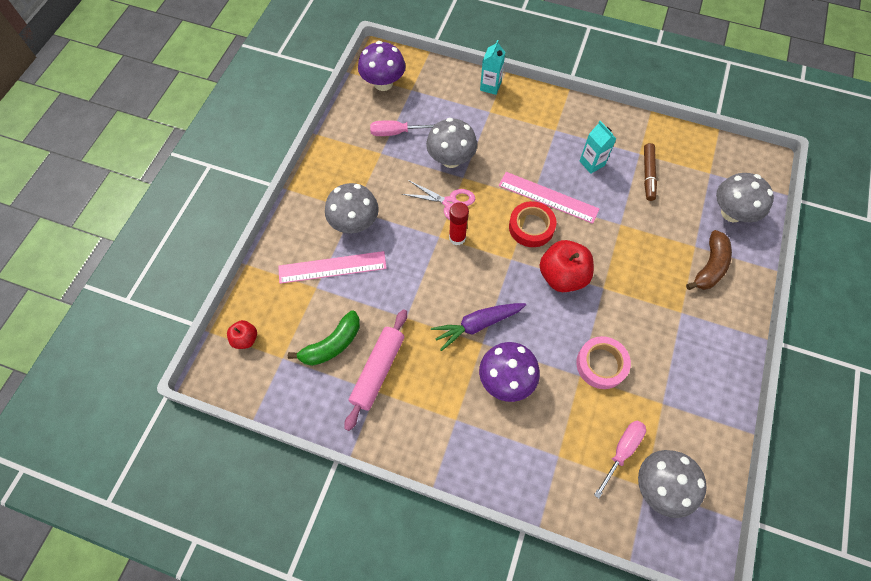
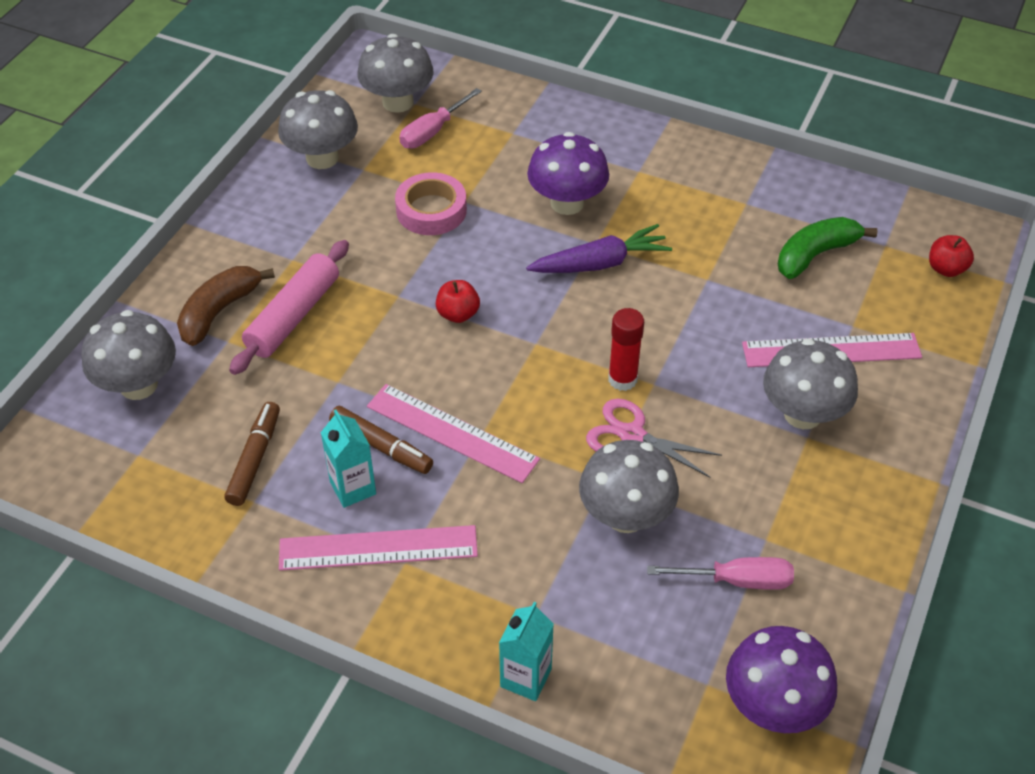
camera: 175 degrees left, 15 degrees down
pink rolling pin [344,309,407,431] -> pink rolling pin moved to [229,240,349,375]
red tape [509,201,557,247] -> none
red apple [539,240,594,292] -> red apple [436,280,480,323], size x0.53
none -> grey mushroom [278,90,358,169]
none -> pink ruler [279,525,478,571]
none -> brown marker [329,406,433,474]

